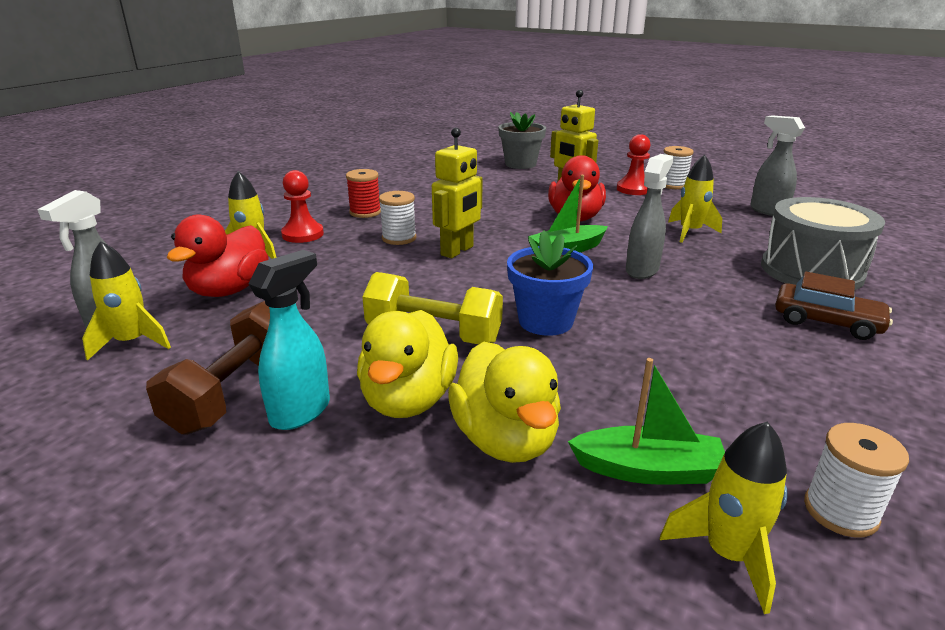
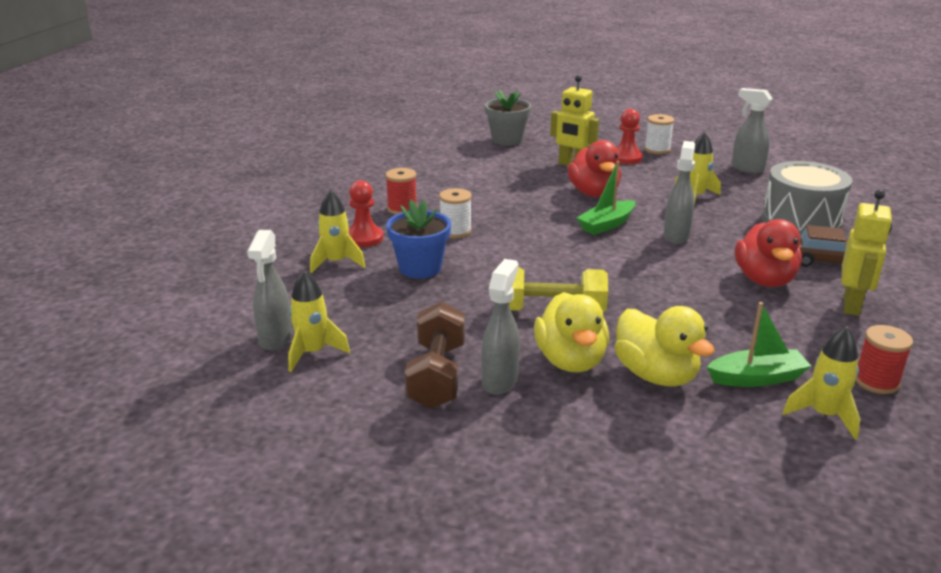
camera: 15 degrees left, 0 degrees up
red duck [167,214,269,297] -> red duck moved to [735,219,802,287]
turquoise spray bottle [248,250,330,430] -> grey spray bottle [481,259,520,395]
yellow robot [432,128,483,258] -> yellow robot moved to [842,190,892,316]
blue flower pot [507,230,593,336] -> blue flower pot moved to [387,200,451,279]
white spool [804,423,909,538] -> red spool [855,325,913,394]

